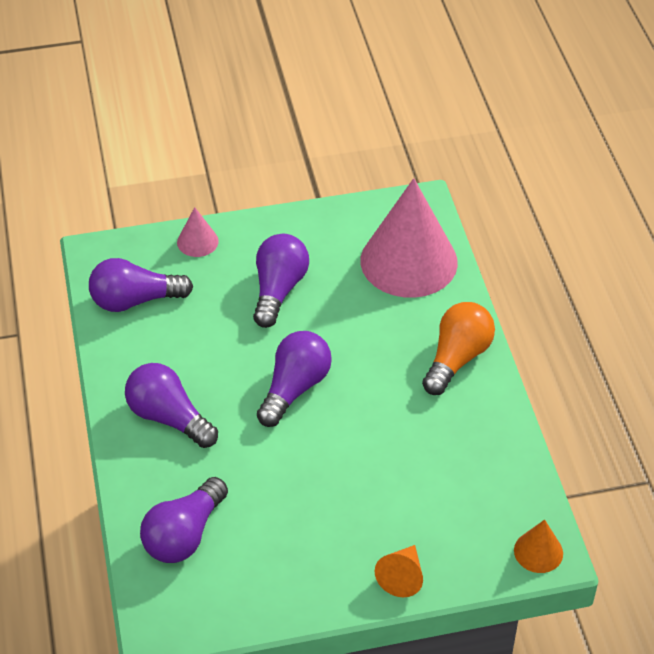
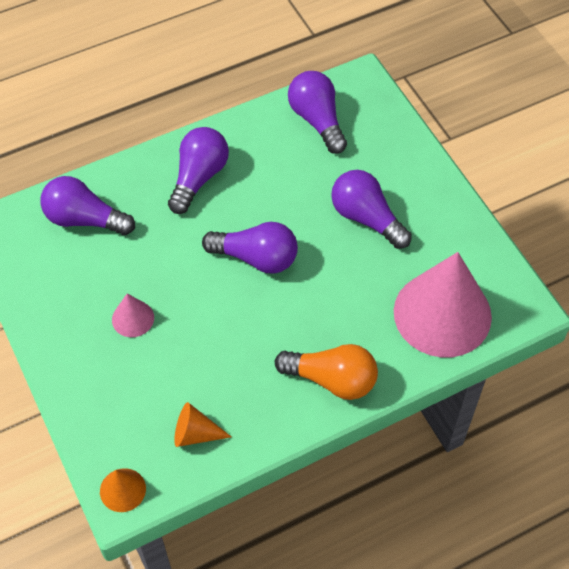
camera: 75 degrees right, 10 degrees up
pink cone [177,207,219,257] -> pink cone moved to [112,294,154,337]
purple light bulb [253,234,309,328] -> purple light bulb turned 135 degrees counterclockwise [331,170,412,249]
orange cone [375,545,423,597] -> orange cone moved to [174,402,231,447]

